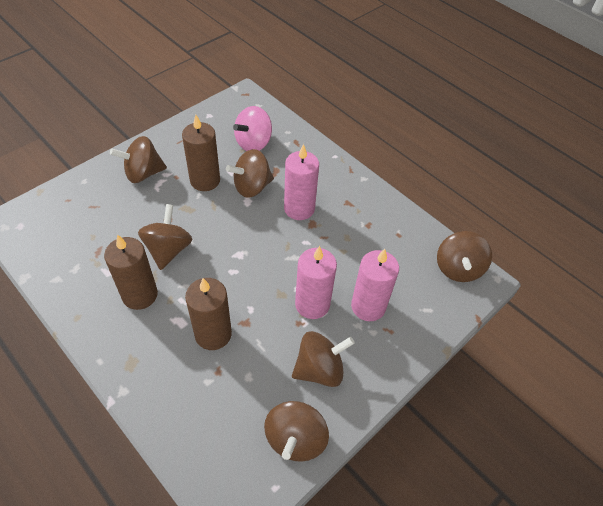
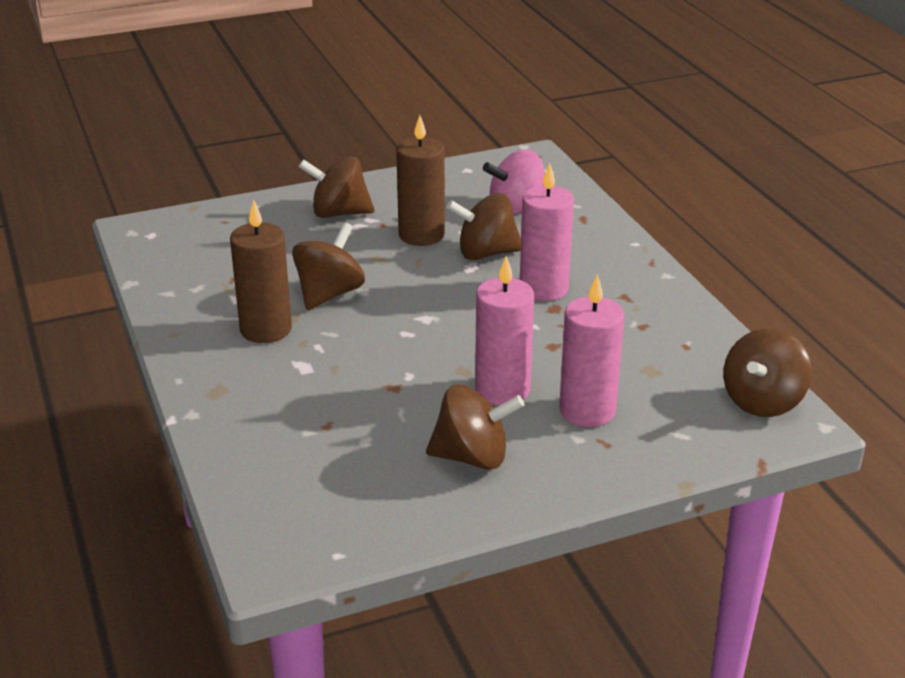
camera: 25 degrees right, 20 degrees down
brown candle [185,278,232,350] -> none
brown spinning top [264,401,329,462] -> none

